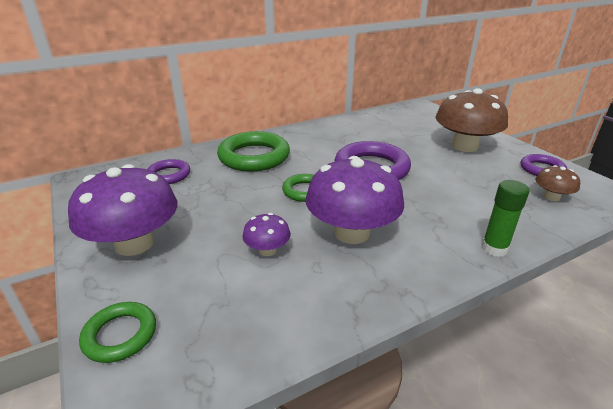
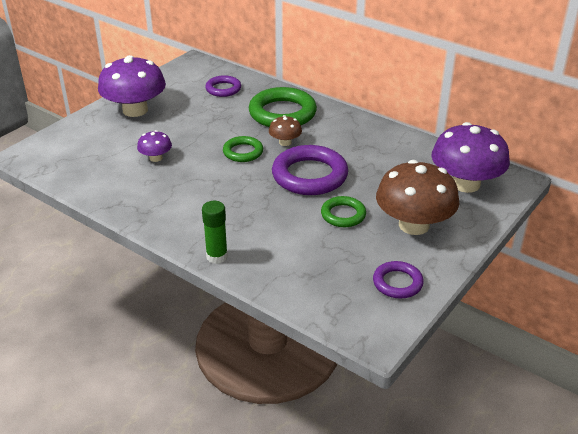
camera: 65 degrees right, 5 degrees up
green ring [79,302,156,363] -> green ring moved to [321,196,366,227]
purple mushroom [306,156,404,244] -> purple mushroom moved to [431,122,510,193]
brown mushroom [535,165,580,201] -> brown mushroom moved to [269,115,302,146]

